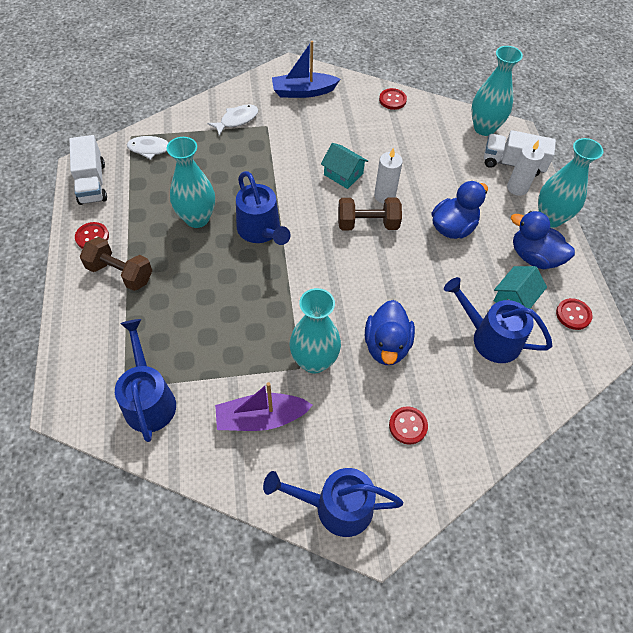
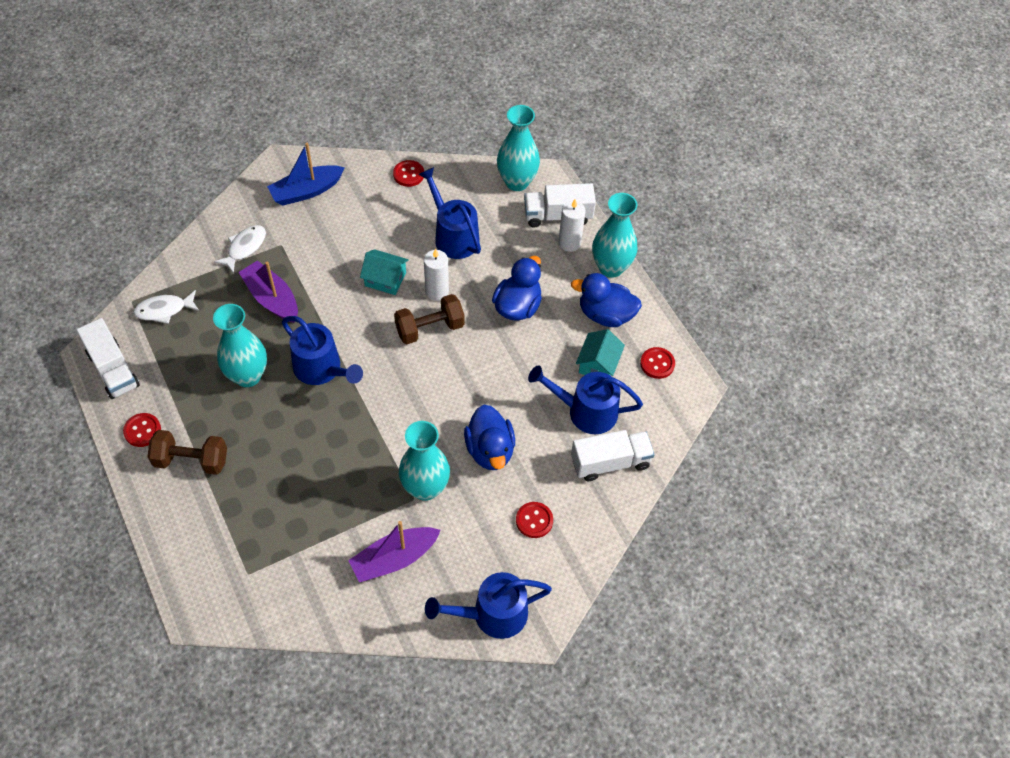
camera: 20 degrees left, 0 degrees up
blue watering can [115,319,176,442] -> blue watering can moved to [418,167,481,259]
none -> purple boat [239,260,298,323]
none -> white truck [571,430,655,481]

